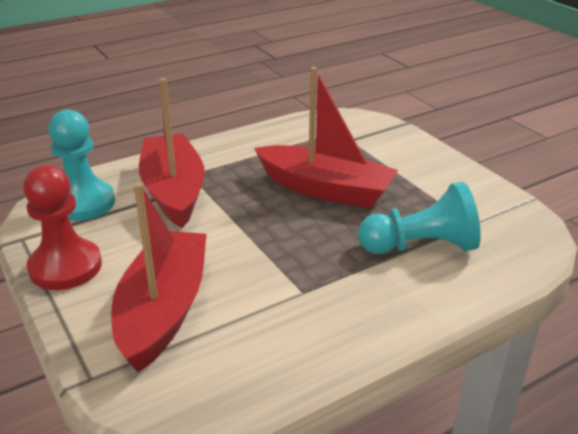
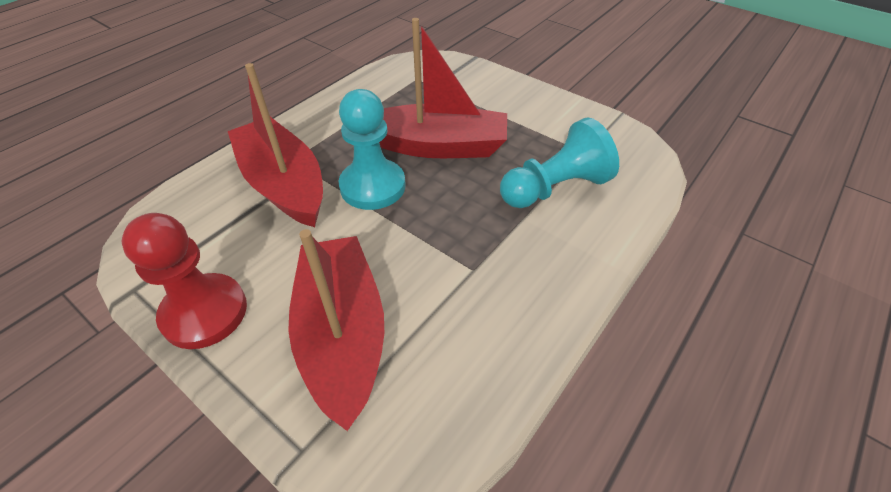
camera: 20 degrees left, 15 degrees up
turquoise pawn [48,110,115,221] -> turquoise pawn moved to [339,89,406,210]

